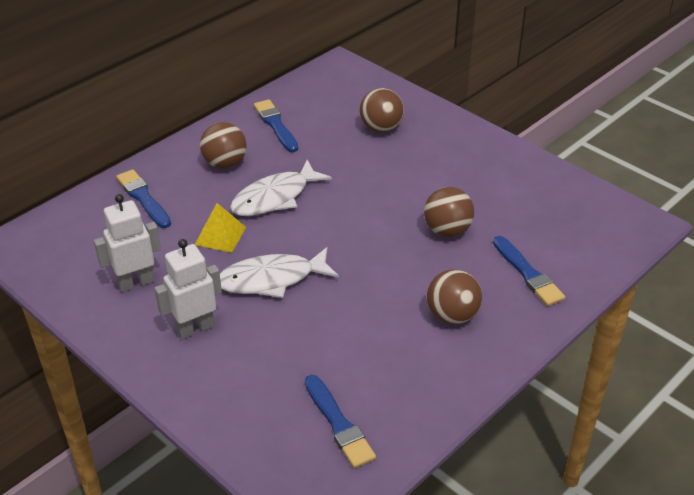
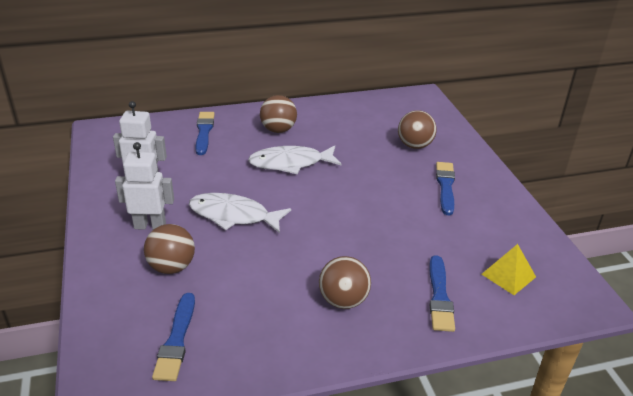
camera: 30 degrees right, 5 degrees down
yellow pyramid [195,203,246,253] -> yellow pyramid moved to [481,244,536,295]
blue brush [254,100,298,152] -> blue brush moved to [436,162,455,215]
brown ball [424,187,474,237] -> brown ball moved to [144,224,195,274]

